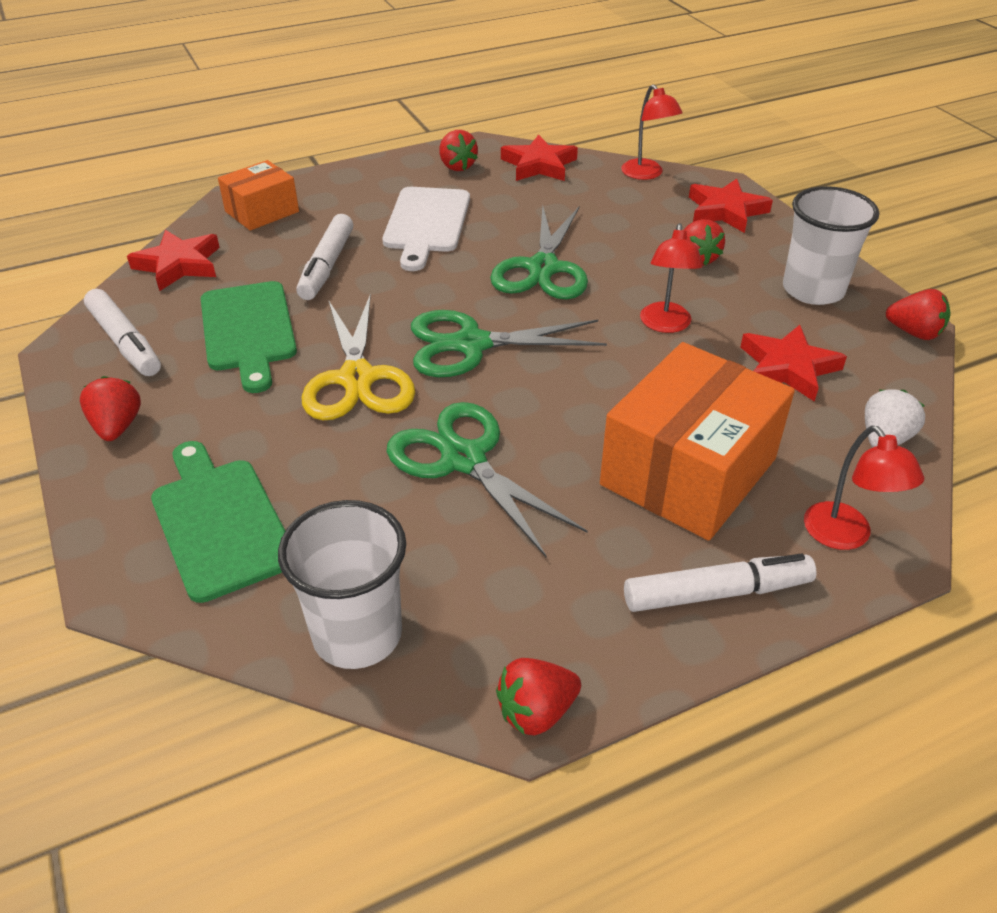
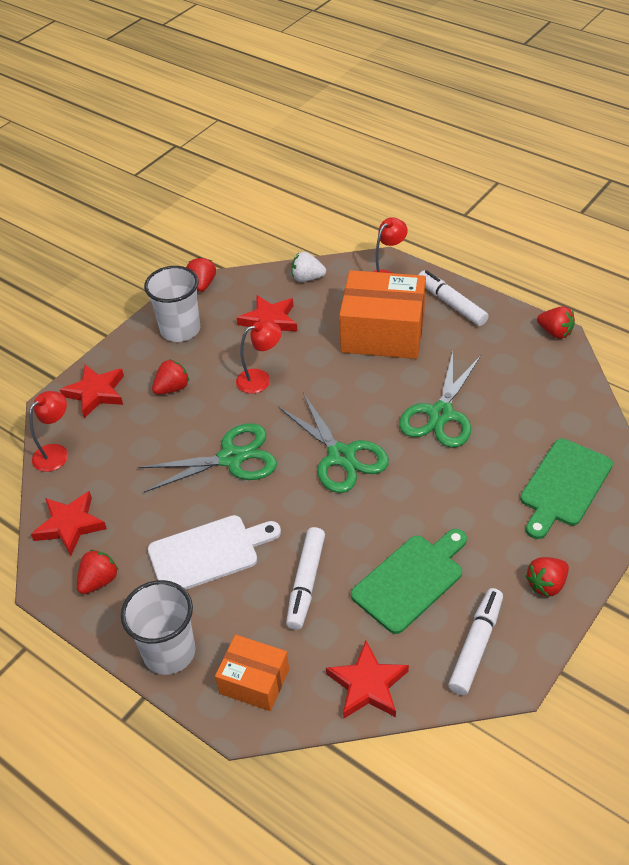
camera: 115 degrees left, 5 degrees up
white cup [278,500,406,669] -> white cup moved to [121,580,196,675]
white marker [296,214,353,300] -> white marker turned 120 degrees clockwise [286,527,325,630]
yellow scissors [302,293,415,420] -> none

